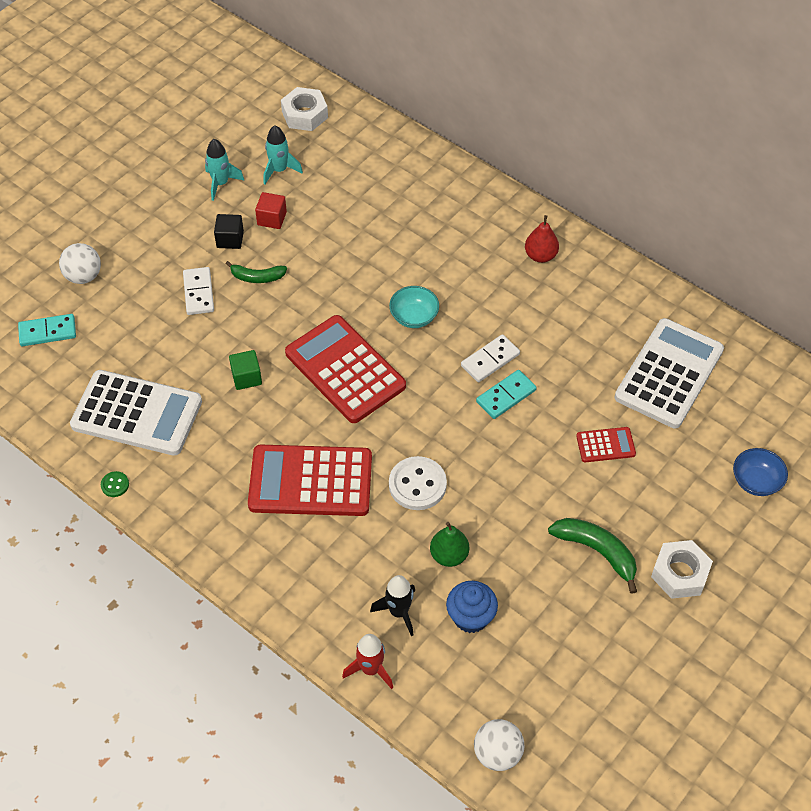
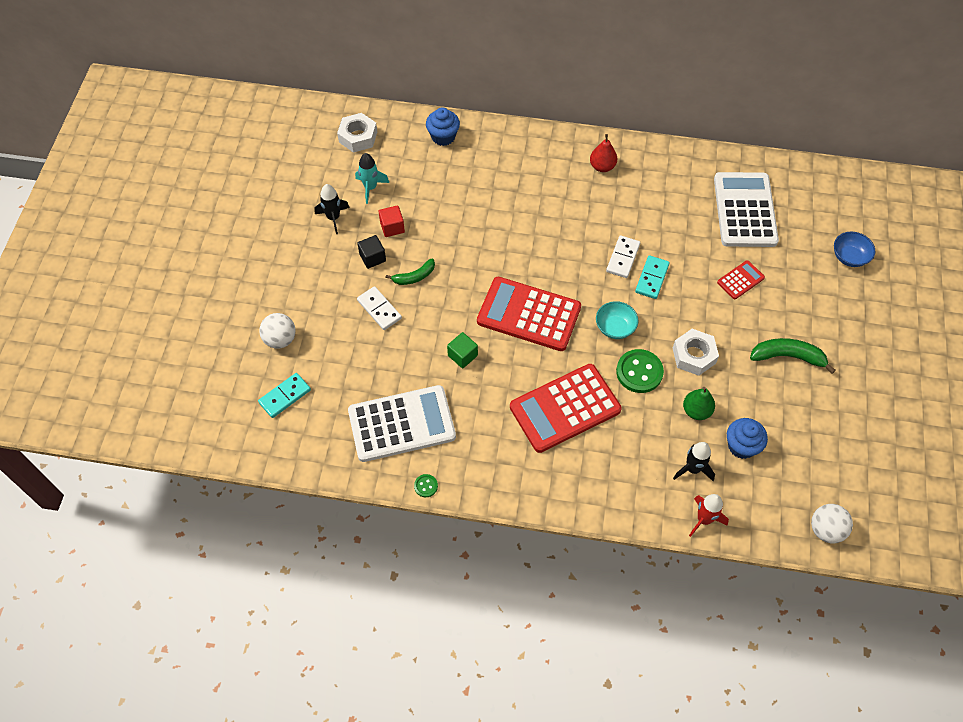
camera: 30 degrees left, 5 degrees up
turquoise rocket [205,139,244,201] -> black rocket [314,184,350,234]
turquoise bowl [389,286,439,328] -> turquoise bowl moved to [596,301,638,339]
white button [389,456,447,510] -> green button [616,349,664,393]
white nut [651,540,713,599] -> white nut moved to [673,329,719,376]
none -> blue cupcake [426,108,460,146]

